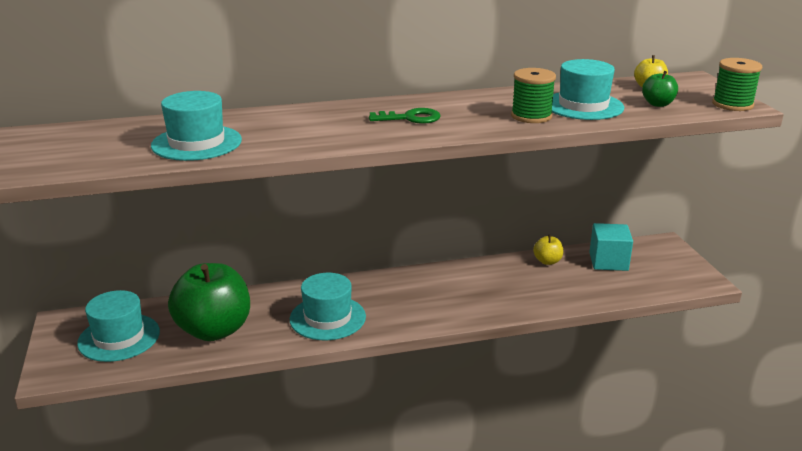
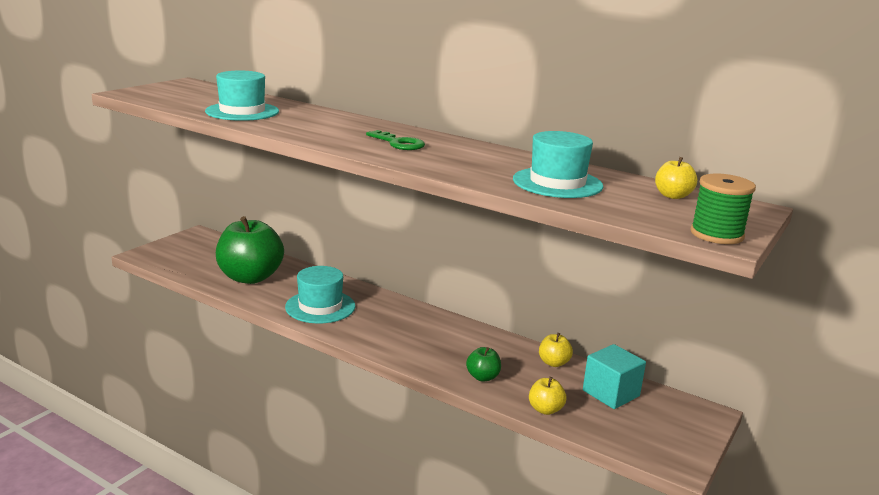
camera: 45 degrees right, 5 degrees down
turquoise hat [77,290,160,362] -> none
green spool [511,68,556,123] -> none
green apple [642,71,678,107] -> green apple moved to [466,347,501,382]
none -> yellow apple [529,377,566,415]

